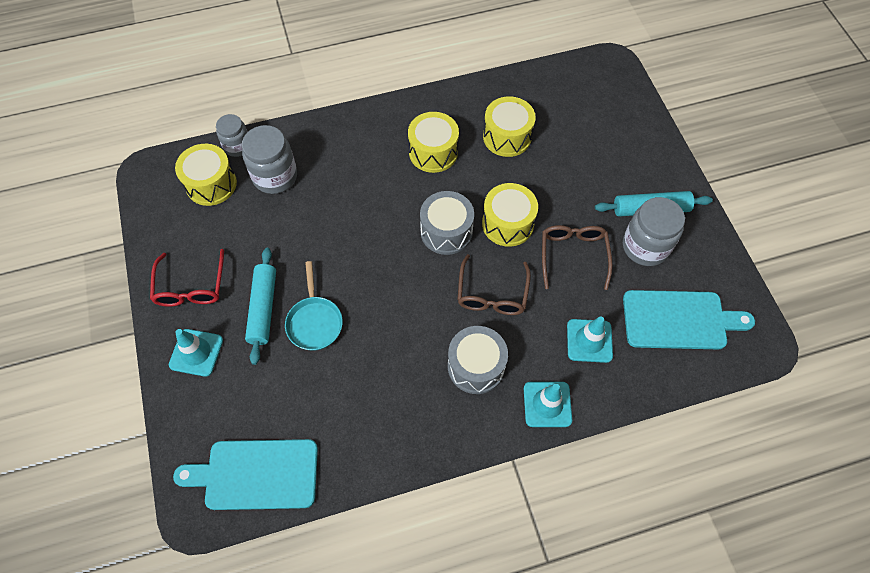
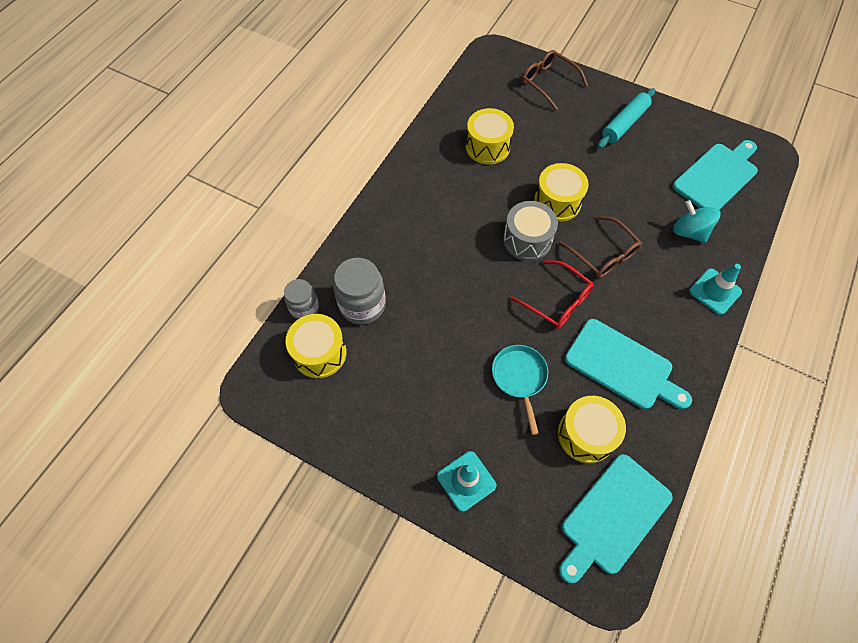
camera: 45 degrees left, 0 degrees up
red glasses [150,249,224,307] -> red glasses moved to [510,260,594,329]
turquoise rolling pin [245,248,276,365] -> none
turquoise pan [285,261,343,351] -> turquoise pan turned 135 degrees counterclockwise [492,345,548,435]
yellow drum [408,112,459,173] -> yellow drum moved to [558,396,626,463]
grey drum [448,326,508,394] -> none
brown glasses [542,225,613,290] -> brown glasses moved to [522,50,588,110]
turquoise traffic cone [567,316,613,363] -> turquoise spinning top [673,200,721,243]
grey jar [623,197,685,266] -> none
none -> turquoise cutting board [565,319,692,409]

